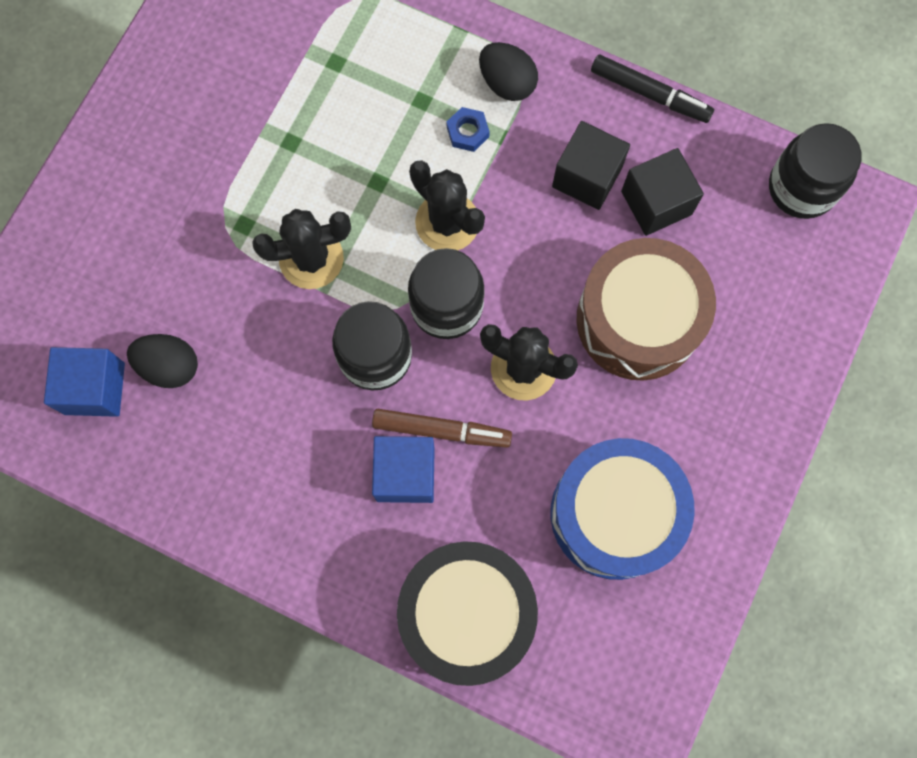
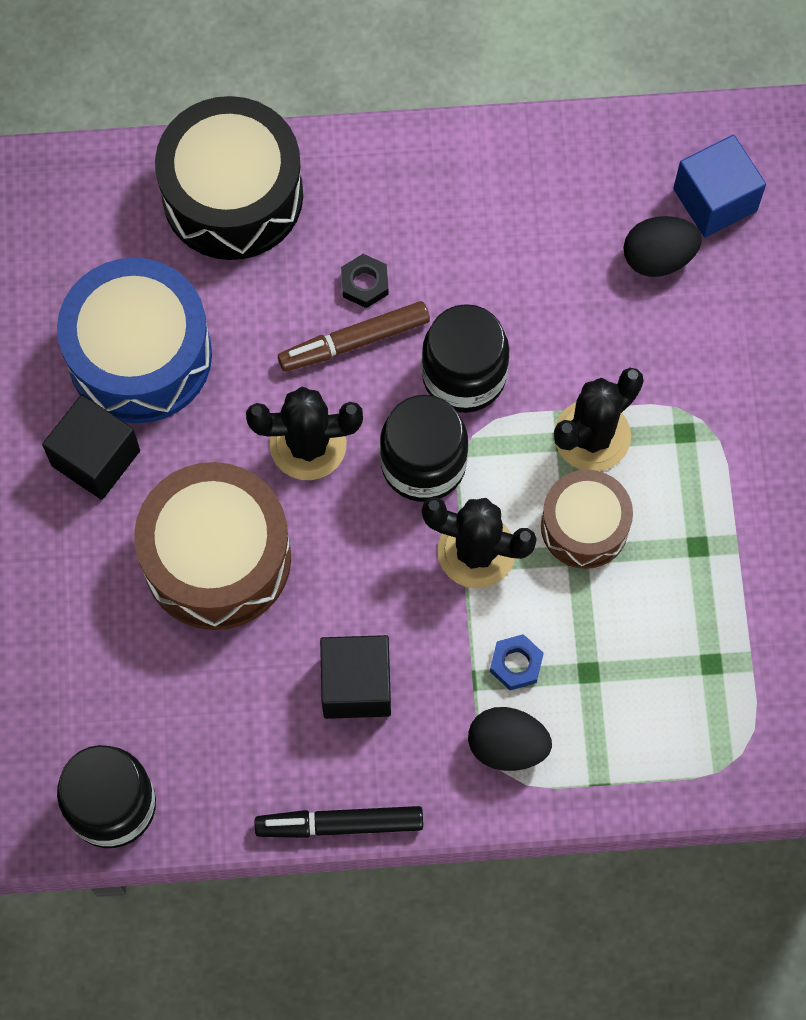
camera: 150 degrees right, 5 degrees down
blue cube [372,436,435,503] -> black nut [341,254,389,308]
black cube [621,148,704,236] -> black cube moved to [42,395,140,500]
none -> brown drum [541,470,633,569]

